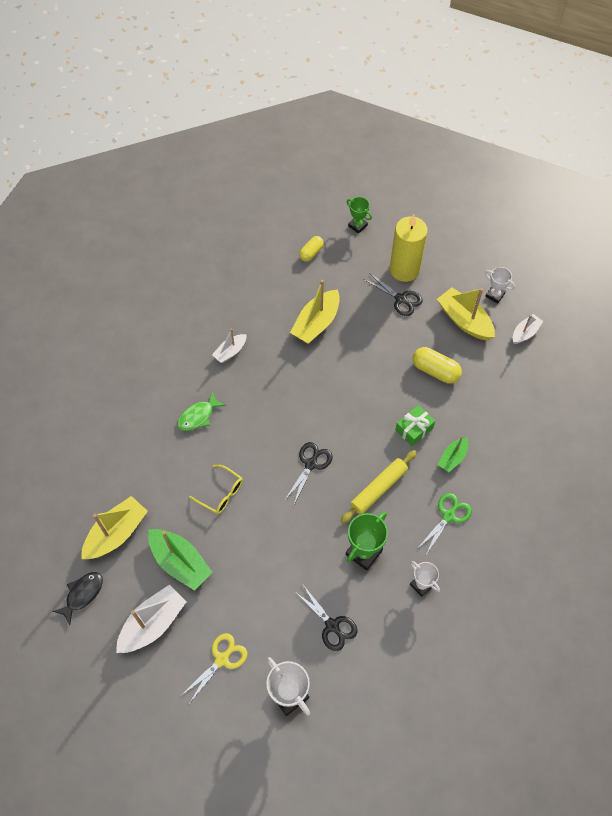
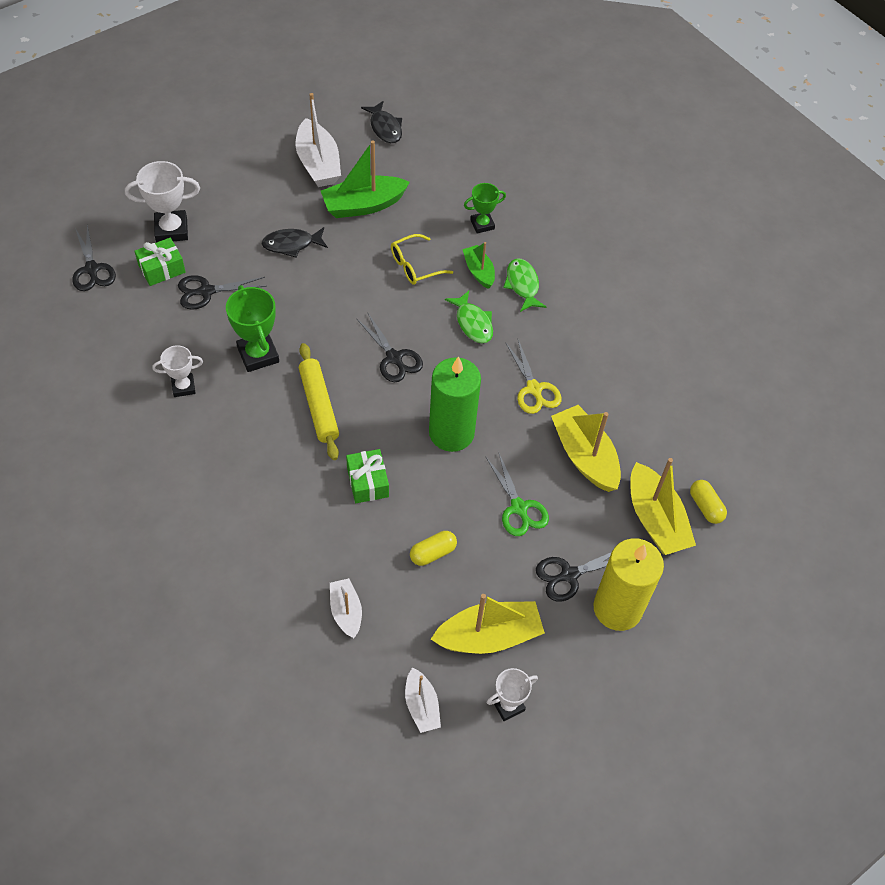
camera: 115 degrees right, 5 degrees down
yellow boat [81,496,148,559] -> yellow boat moved to [630,458,696,555]
yellow scissors [181,633,247,704] -> yellow scissors moved to [505,340,561,414]
white boat [212,328,247,363] -> white boat moved to [330,578,362,638]
green trophy [347,197,372,234] -> green trophy moved to [464,183,506,233]
yellow capsule [413,347,462,384] -> yellow capsule [410,531,457,566], size x0.65
green scissors [417,493,472,555] -> green scissors moved to [486,451,549,536]
green boat [438,437,468,472] -> green boat moved to [462,242,495,289]
none -> black scissors [72,224,116,291]
none -> green gift [134,238,186,286]
none -> black fish [262,227,328,258]
none -> green candle [429,356,481,452]
none -> green fish [445,291,493,343]

